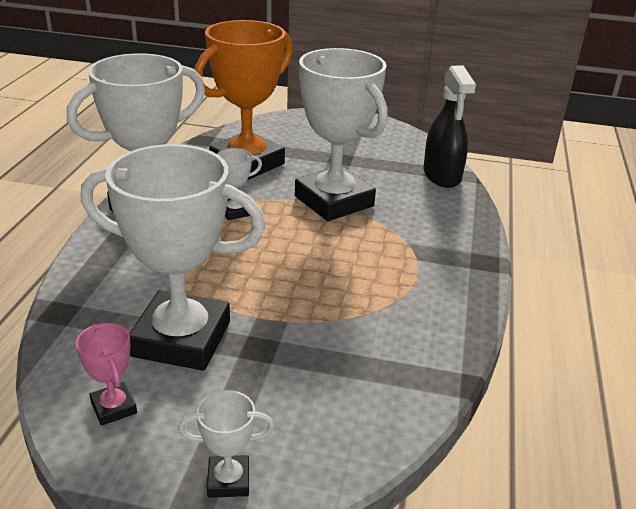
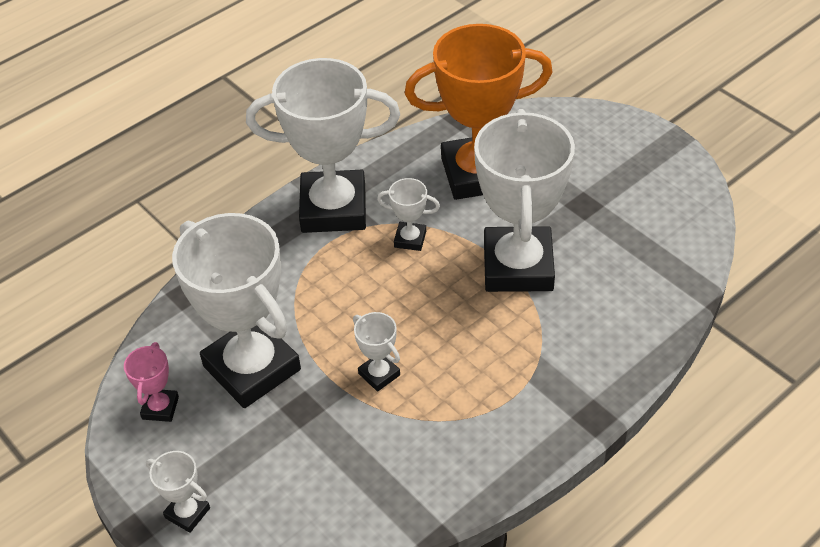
camera: 40 degrees right, 15 degrees up
black spray bottle [423,65,476,188] -> none
none -> white trophy [353,312,400,392]

